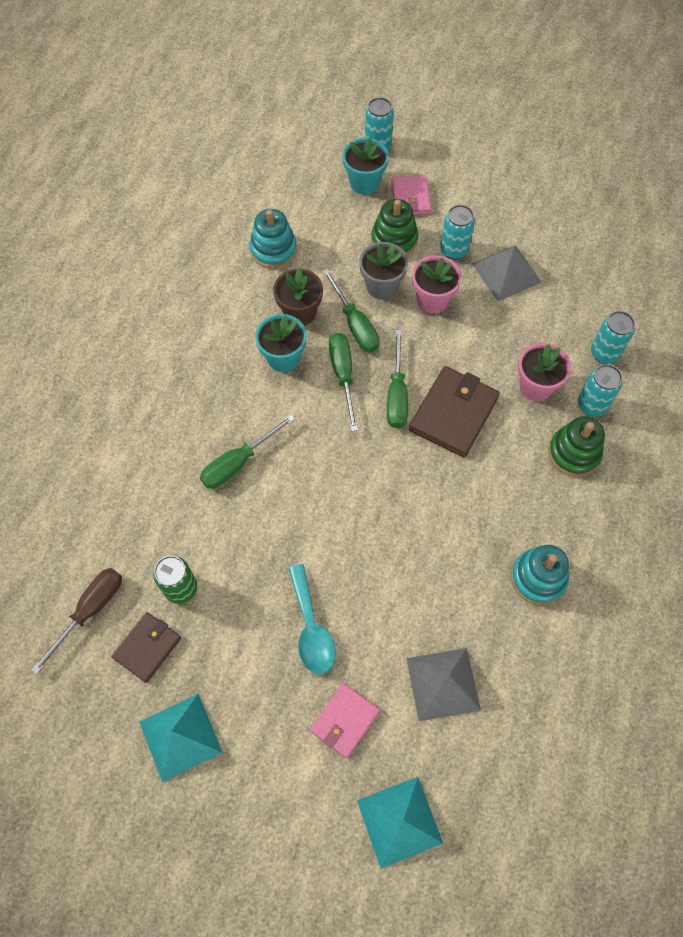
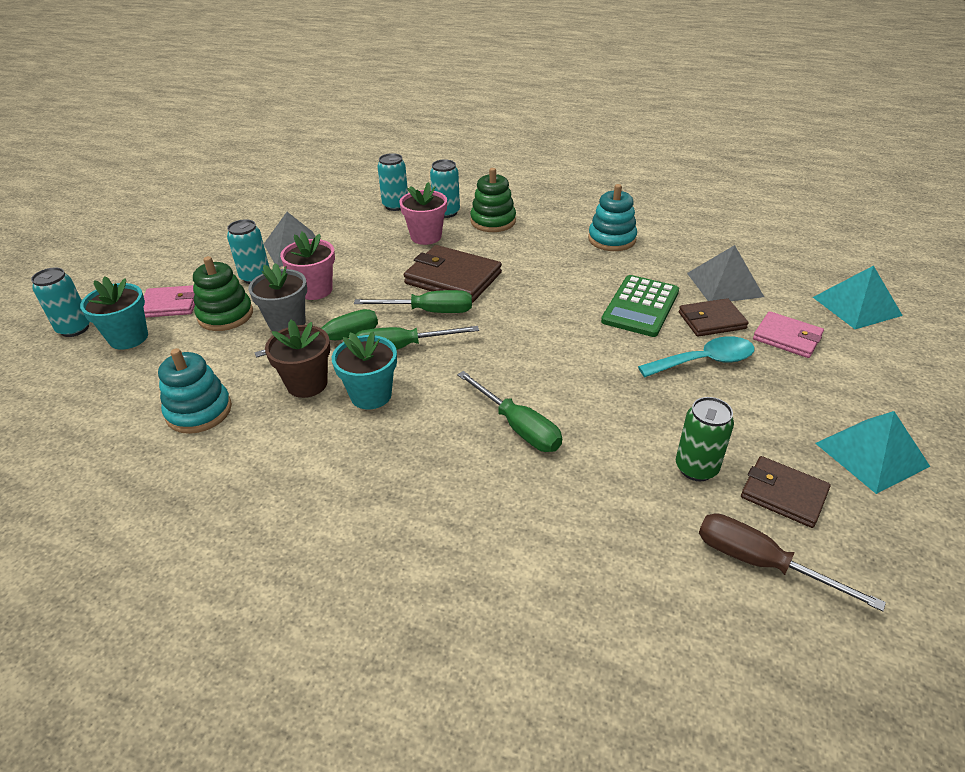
camera: 90 degrees left, 25 degrees down
none -> green calculator [601,275,679,337]
none -> brown wallet [679,298,749,337]

